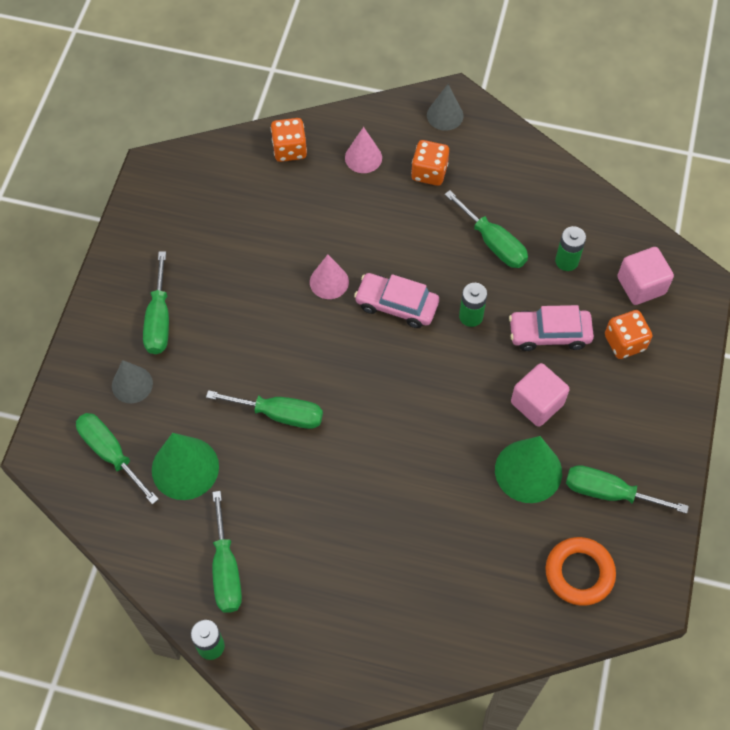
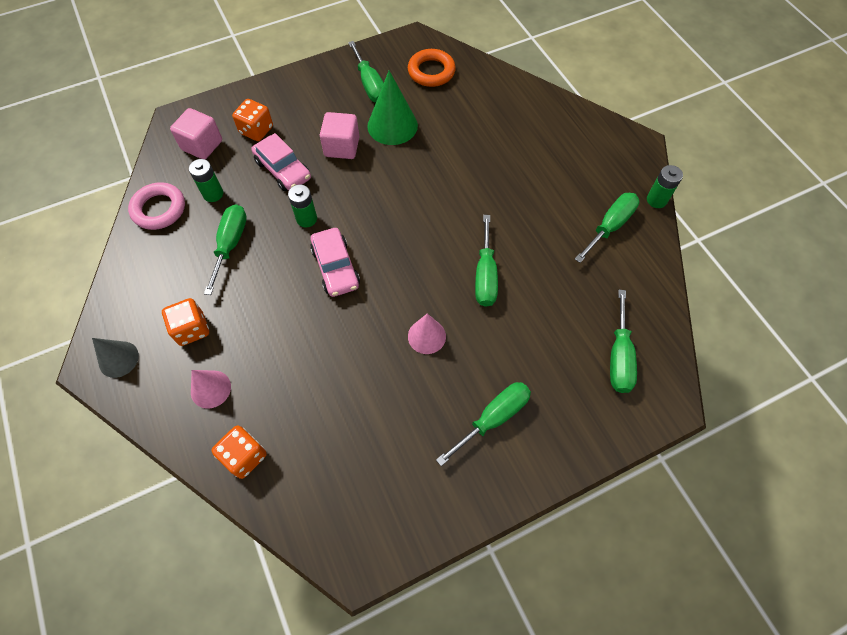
camera: 130 degrees left, 0 degrees up
grey cone [112,360,153,403] -> none
green cone [152,433,219,500] -> none
green screwdriver [206,390,323,429] -> green screwdriver turned 150 degrees counterclockwise [475,215,498,307]
pink cone [310,255,349,299] -> pink cone moved to [408,314,446,354]
none -> pink ring [128,182,185,230]

